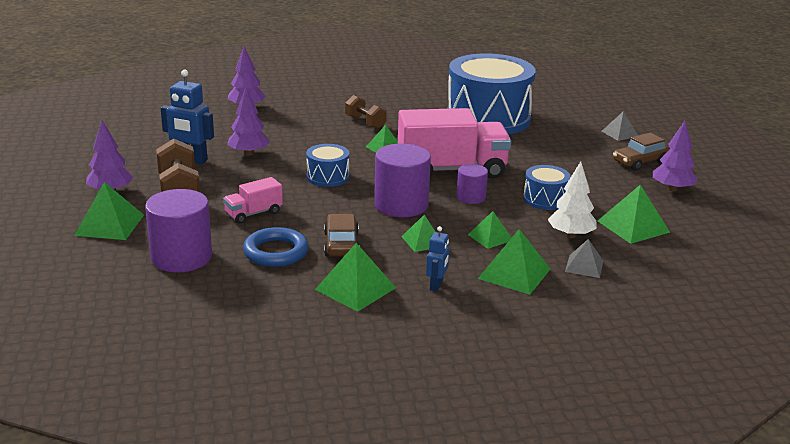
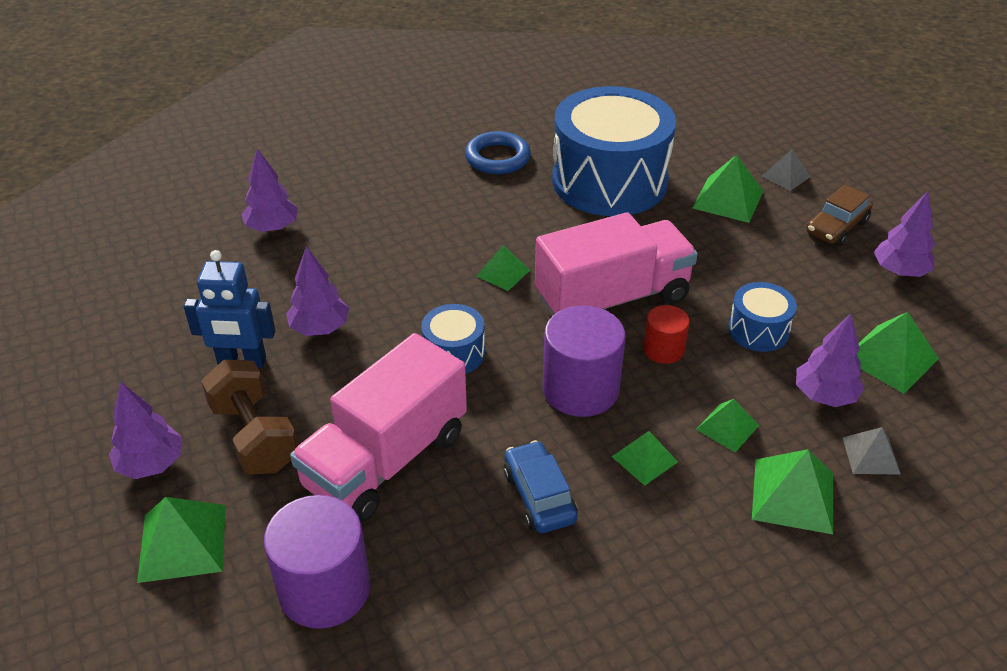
camera: 15 degrees left, 15 degrees up
pink truck [223,177,283,224] -> pink truck [290,333,467,523], size x2.13
blue ring [243,227,309,267] -> blue ring moved to [465,131,531,174]
green pyramid [315,243,396,312] -> green pyramid moved to [692,155,764,223]
brown car [324,214,360,257] -> blue car [504,440,577,533]
brown dumbbell [345,95,387,129] -> none
blue robot [426,226,450,292] -> none
purple cylinder [456,164,488,204] -> red cylinder [643,305,689,364]
white tree [548,161,597,238] -> purple tree [796,314,865,407]

